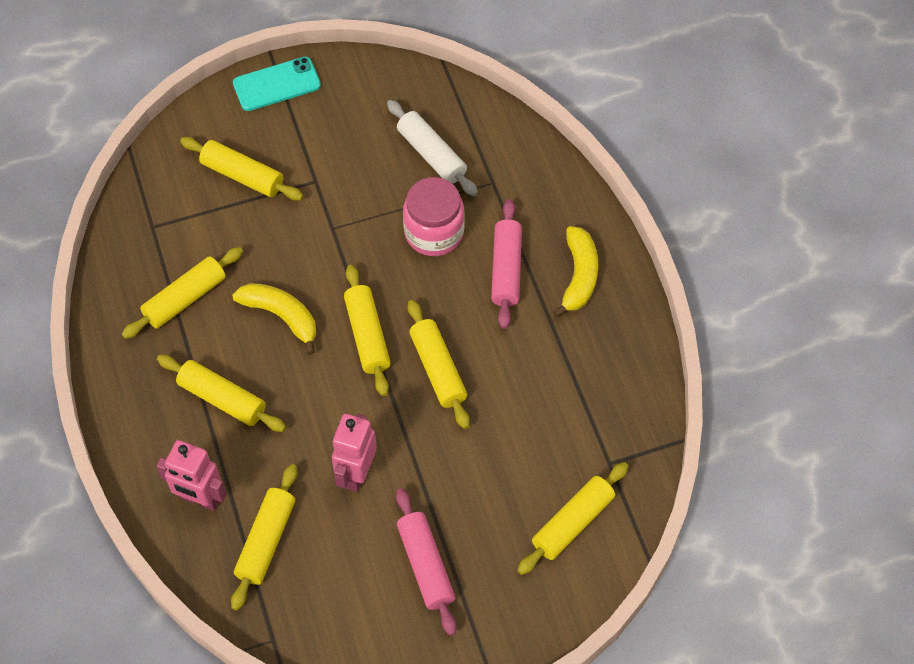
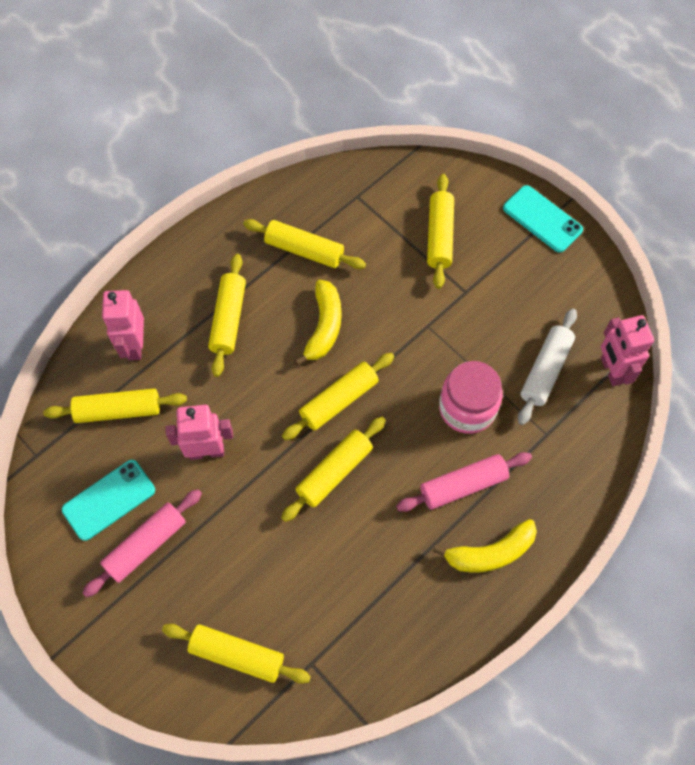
camera: 65 degrees right, 5 degrees up
none -> turquoise phone [62,460,155,541]
none -> pink robot [601,315,654,386]

